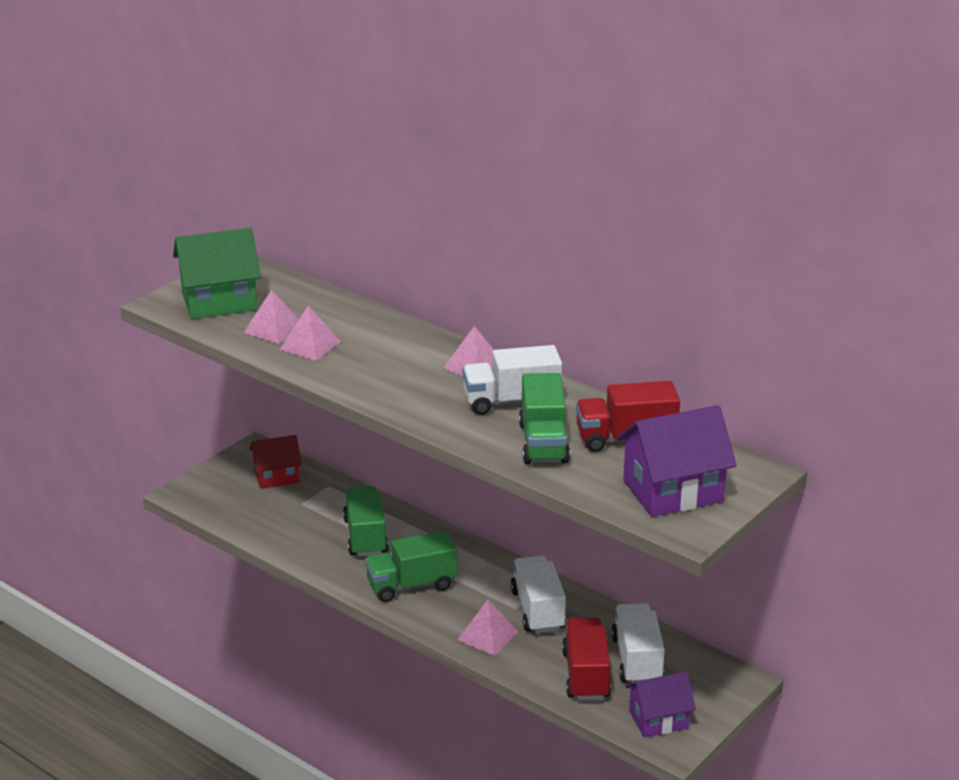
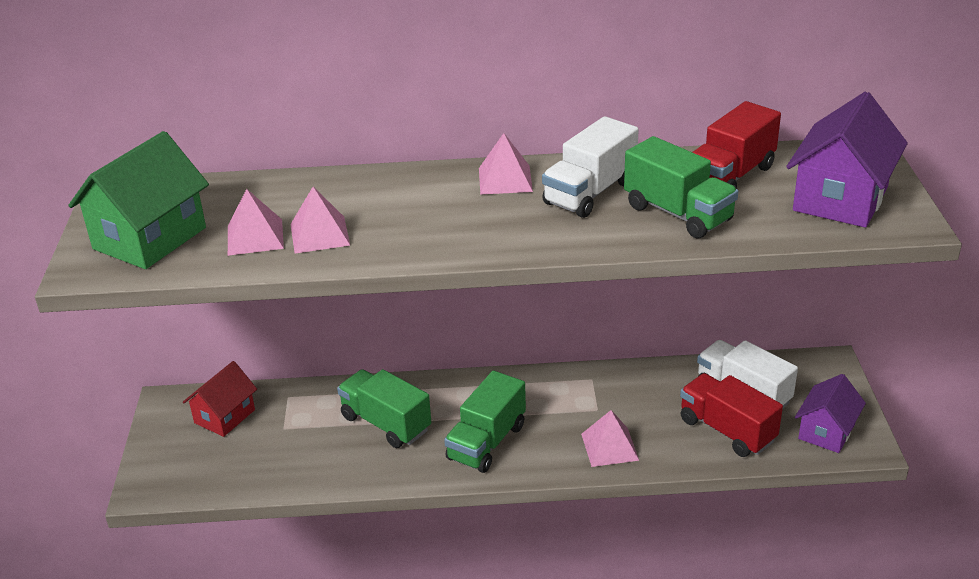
camera: 40 degrees left, 5 degrees up
white truck [510,556,566,633] -> none

